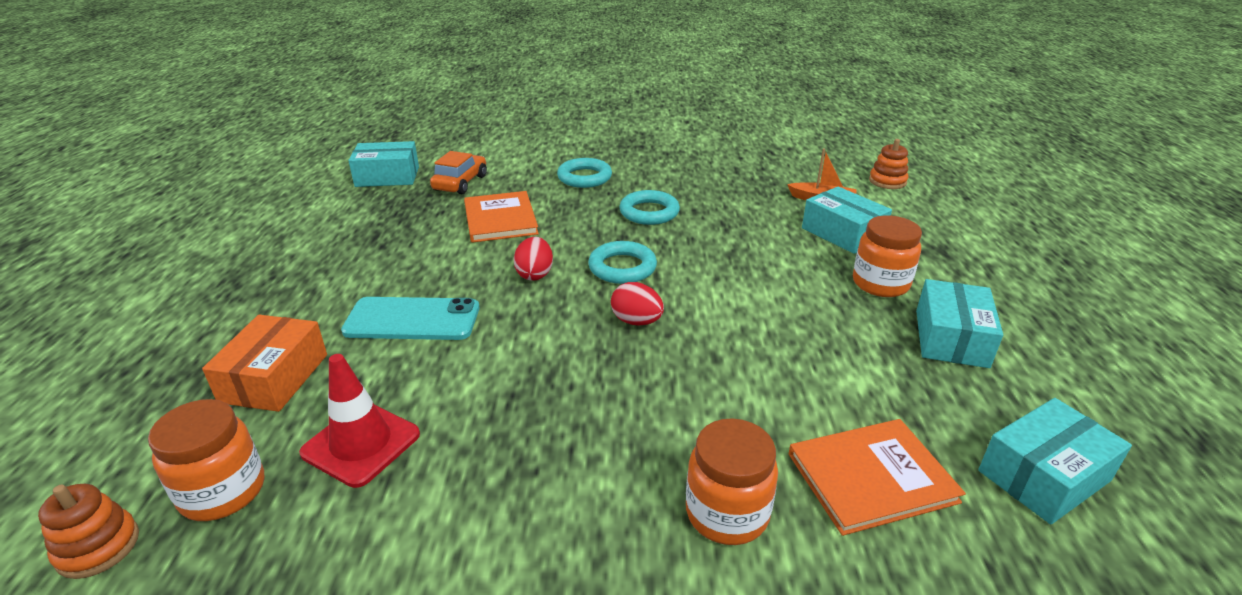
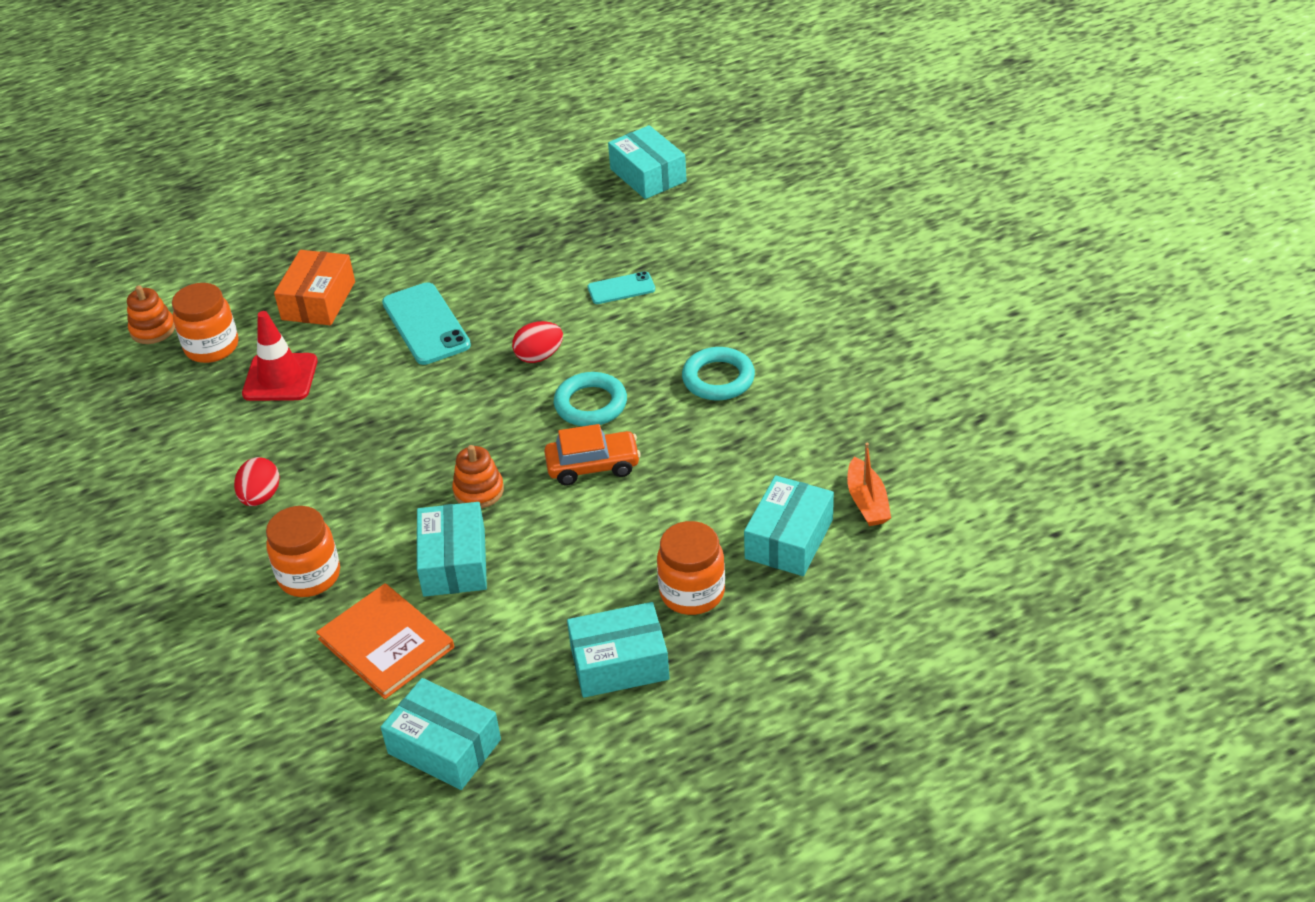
camera: 65 degrees right, 10 degrees up
orange box [202,315,327,412] -> orange box turned 60 degrees counterclockwise [274,250,355,325]
orange car [430,151,487,194] -> orange car moved to [544,424,641,486]
orange book [464,191,539,243] -> turquoise phone [588,271,655,304]
turquoise ring [557,158,612,188] -> none
red egg [611,282,664,325] -> red egg moved to [234,457,280,506]
orange stacking toy [869,139,908,189] -> orange stacking toy moved to [452,445,504,509]
none -> turquoise box [417,502,487,597]

